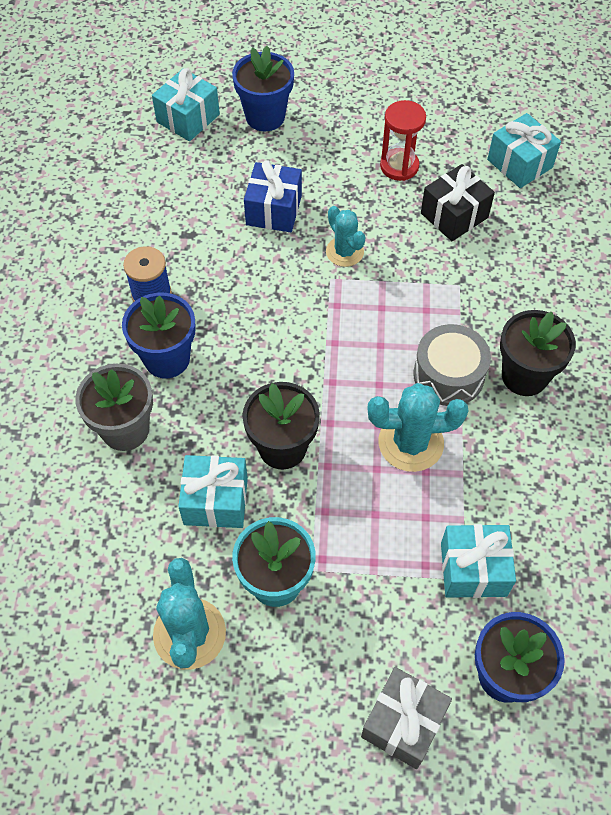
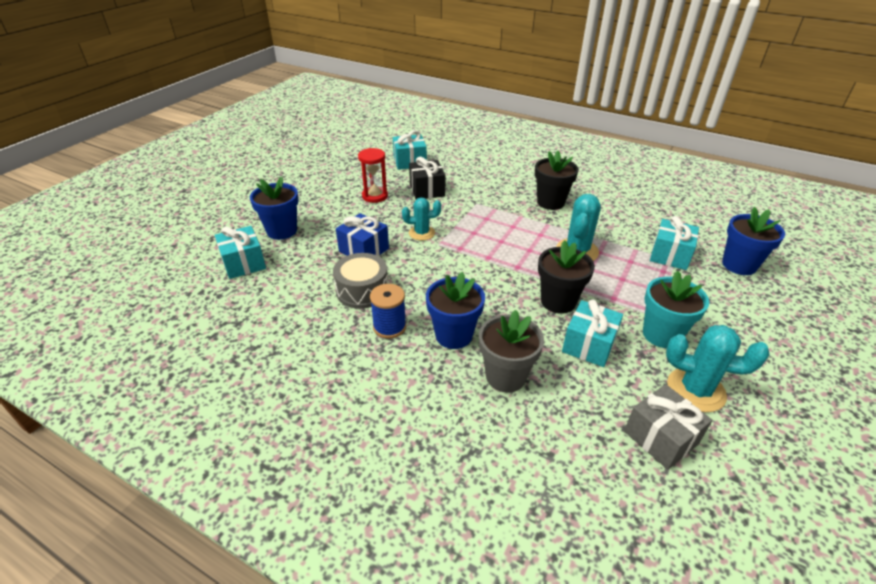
camera: 65 degrees left, 20 degrees down
grey gift [361,667,452,769] -> grey gift moved to [624,384,712,470]
grey drum [413,324,491,406] -> grey drum moved to [333,253,388,309]

